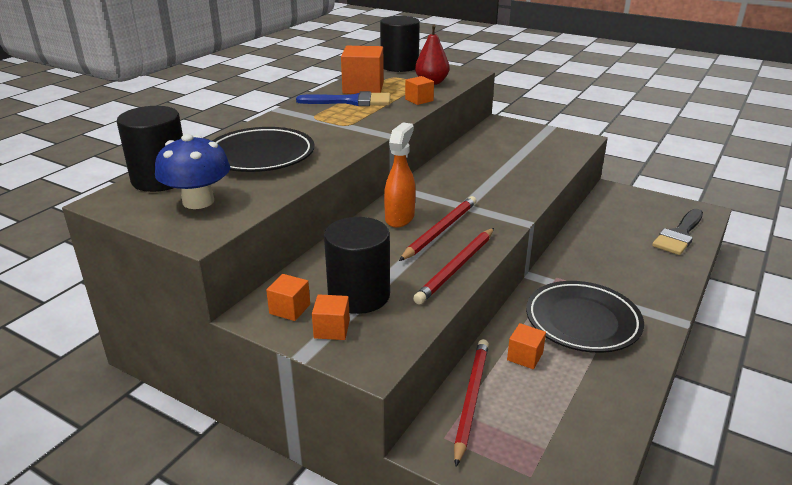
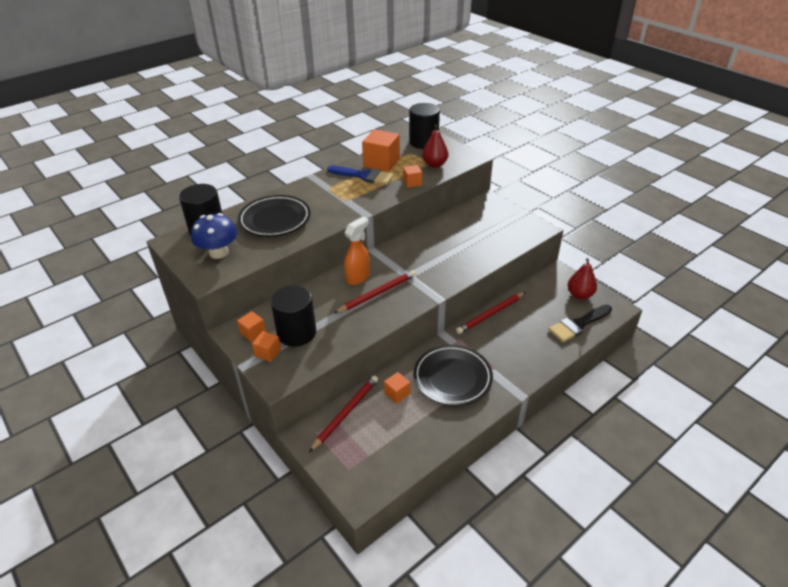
camera: 20 degrees right, 10 degrees up
red pencil [413,228,494,304] -> red pencil moved to [456,292,525,334]
none -> red pear [568,258,597,300]

